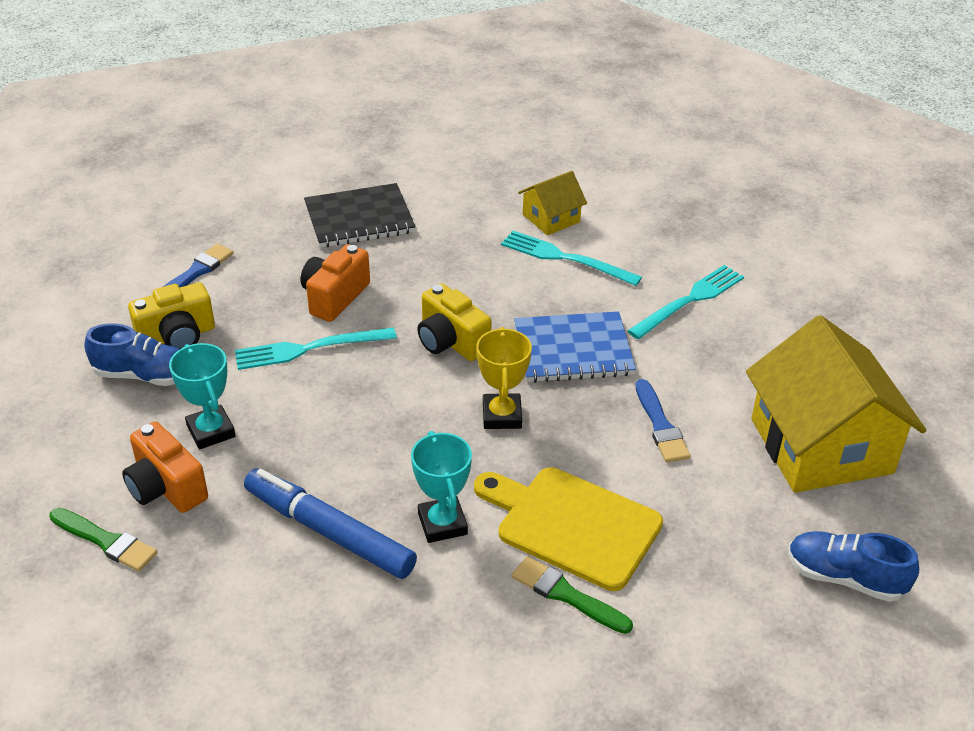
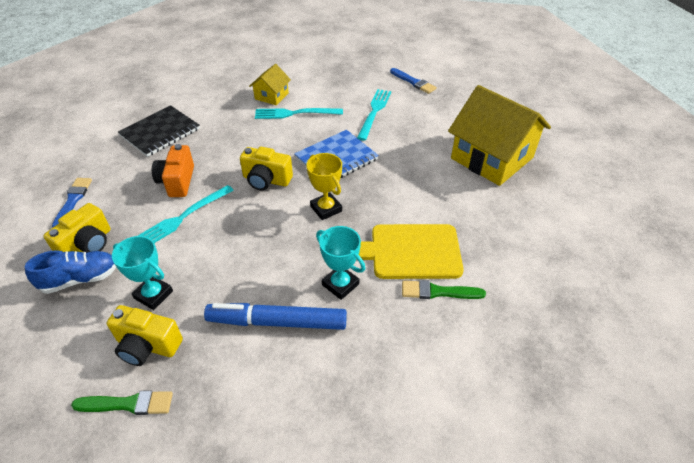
camera: 30 degrees left, 5 degrees up
orange camera [122,422,208,513] -> yellow camera [107,305,183,366]
blue brush [635,379,691,463] -> blue brush moved to [390,68,437,94]
blue shoe [788,531,919,602] -> none

